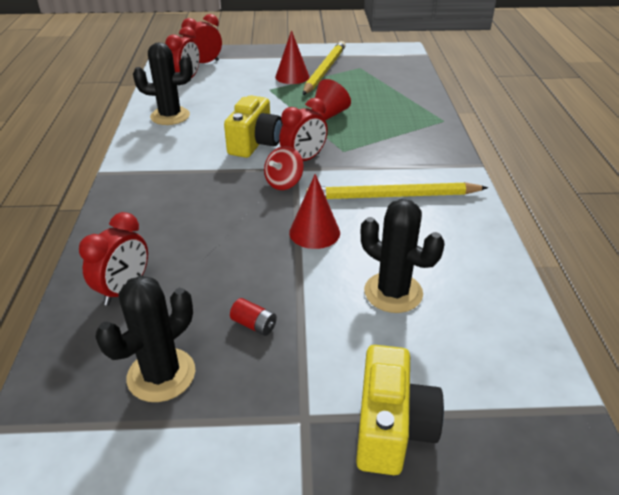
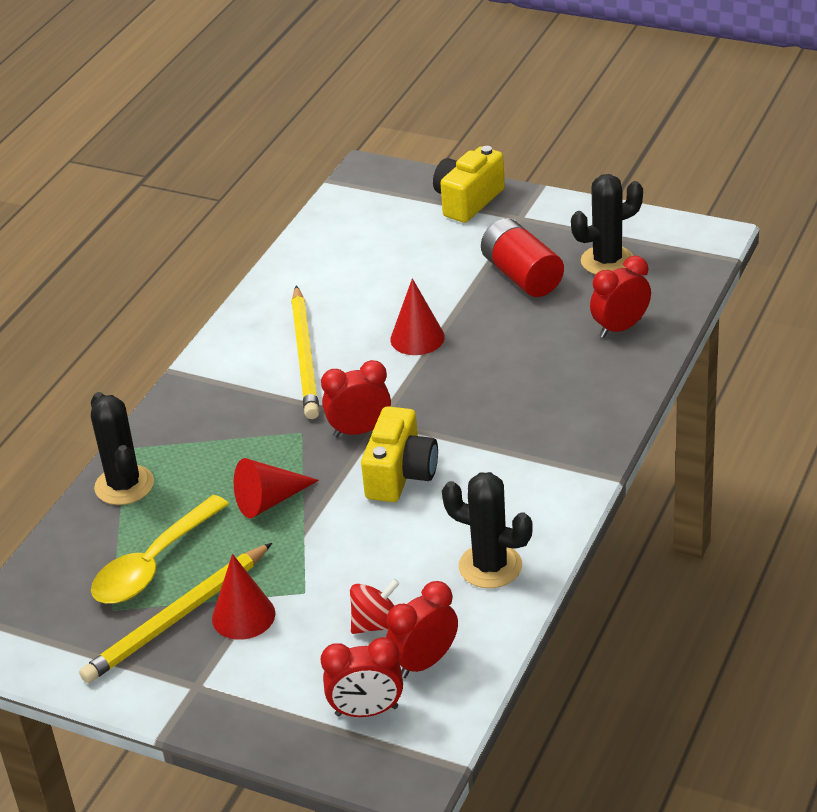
camera: 150 degrees left, 0 degrees up
yellow camera [224,95,283,158] -> yellow camera turned 150 degrees clockwise [361,406,438,502]
red battery [230,298,277,336] -> red battery [481,218,564,297], size x2.30
red spinning top [264,146,304,190] -> red spinning top moved to [350,579,400,634]
yellow pencil [306,182,488,199] -> yellow pencil turned 60 degrees clockwise [291,285,320,419]
black cactus [361,199,445,313] -> black cactus moved to [91,392,154,505]
none -> yellow spoon [91,495,229,604]

